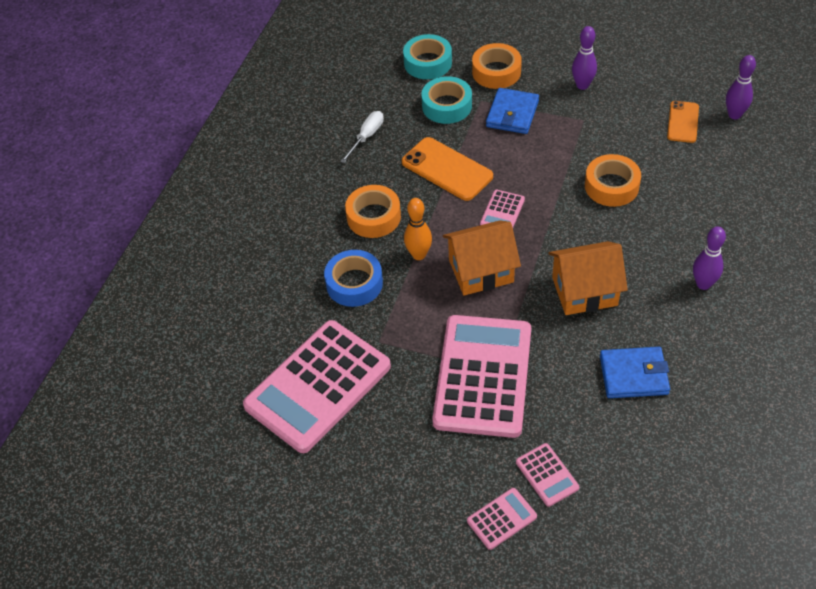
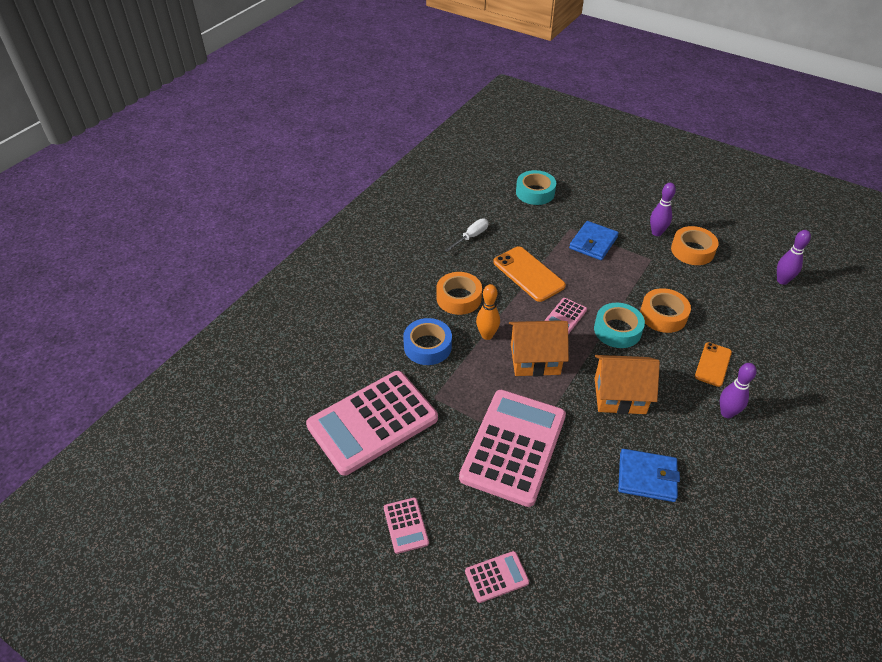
camera: 10 degrees right, 5 degrees down
turquoise tape [421,76,472,124] -> turquoise tape moved to [594,303,645,348]
orange tape [472,43,522,89] -> orange tape moved to [671,226,719,265]
pink calculator [516,443,579,507] -> pink calculator moved to [384,497,429,554]
orange phone [667,101,699,143] -> orange phone moved to [695,342,732,387]

